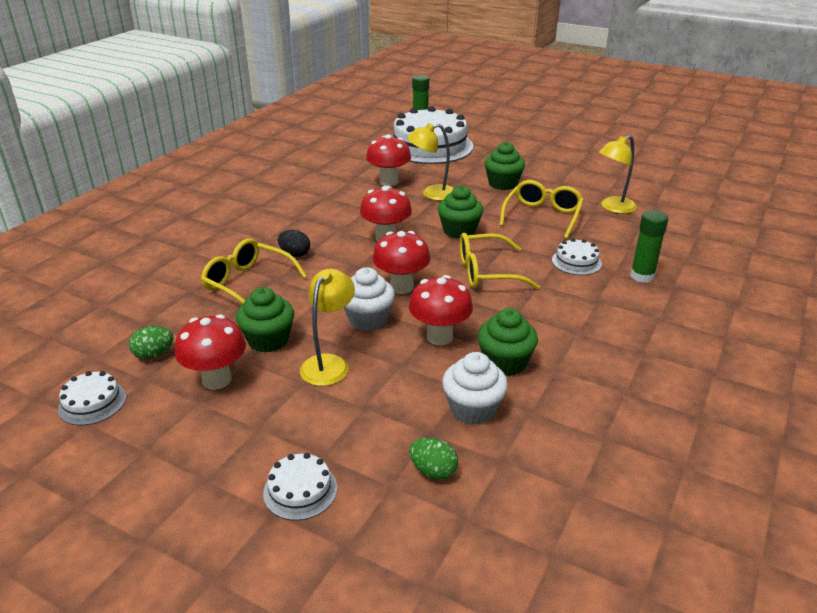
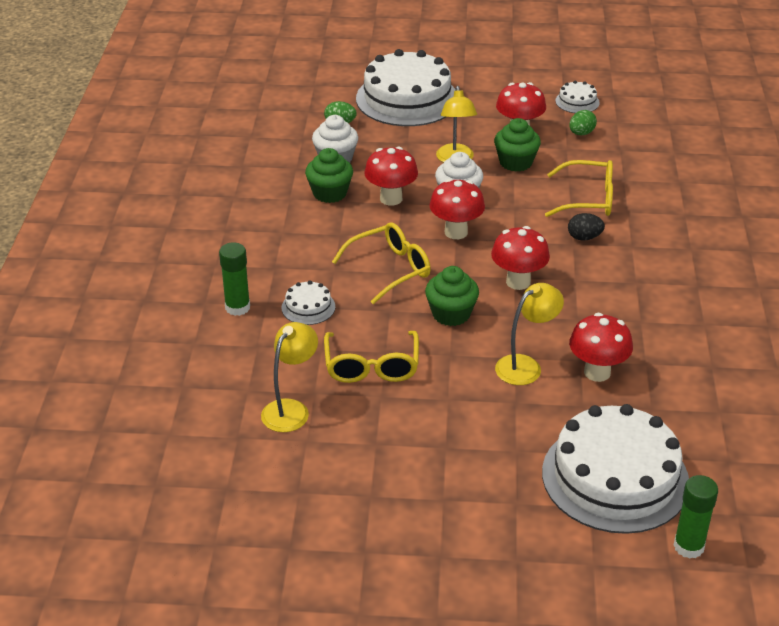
camera: 155 degrees right, 5 degrees up
white cake [263,453,337,521] -> white cake [356,49,455,126], size x2.35
green cupcake [484,142,525,190] -> none

